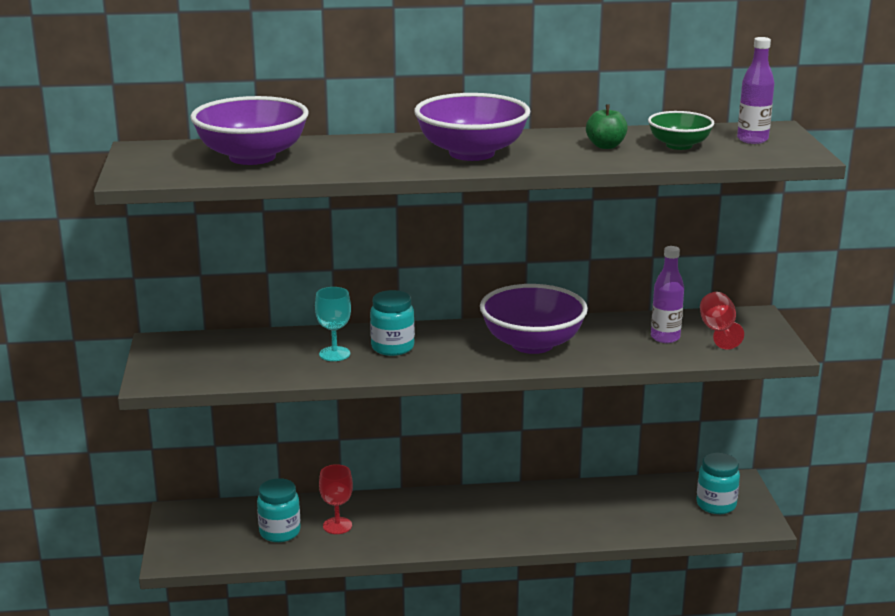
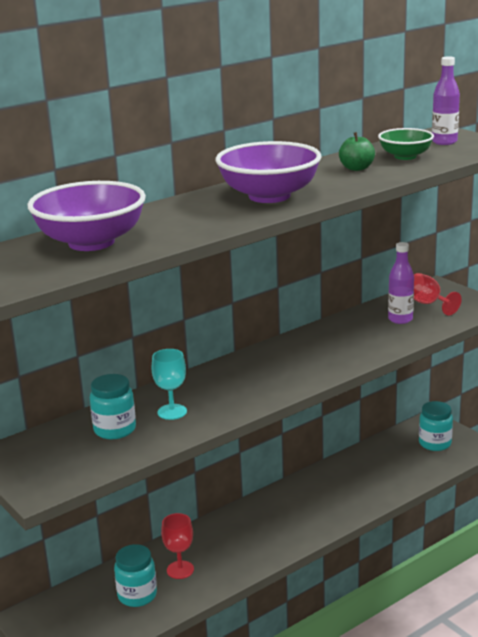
camera: 30 degrees left, 0 degrees up
turquoise jar [370,290,415,356] -> turquoise jar moved to [90,374,136,439]
purple bowl [480,284,588,354] -> none

